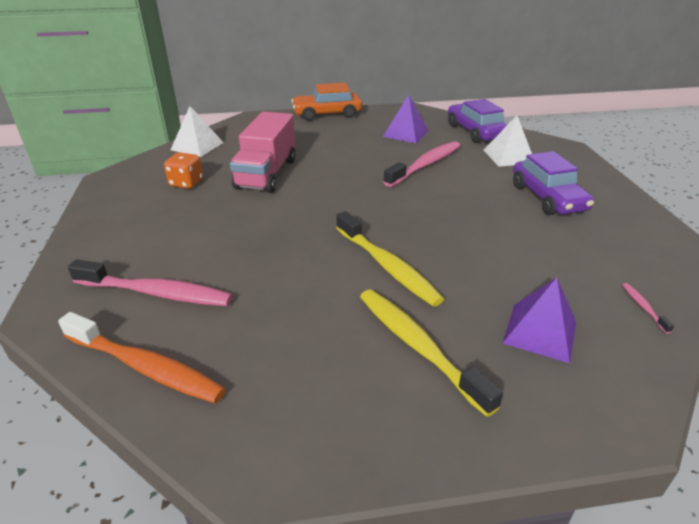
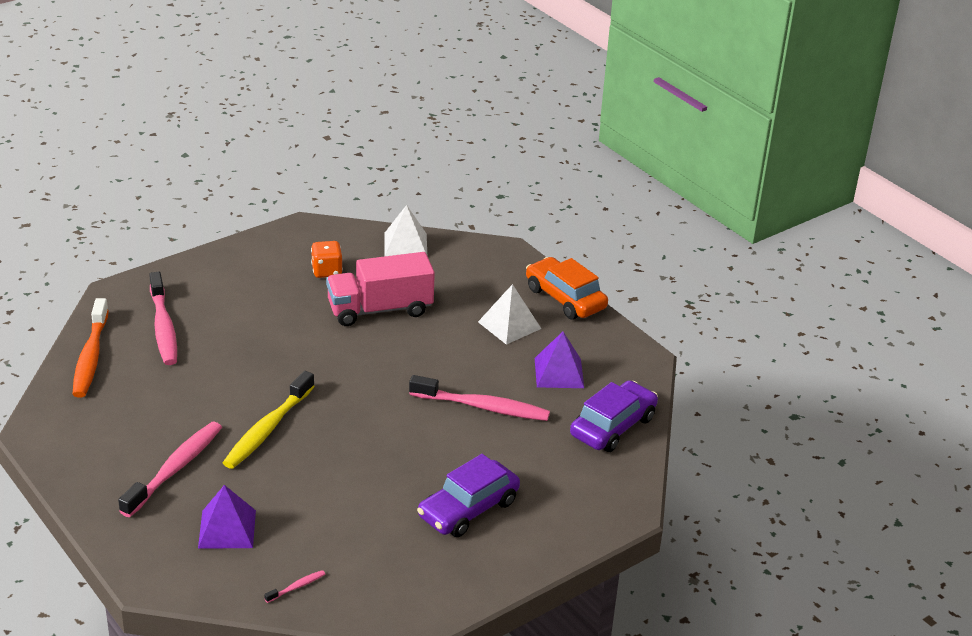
camera: 60 degrees right, 0 degrees up
yellow toothbrush [360,290,503,417] -> pink toothbrush [118,422,222,517]
white pyramid [484,115,532,167] -> white pyramid moved to [478,284,541,345]

